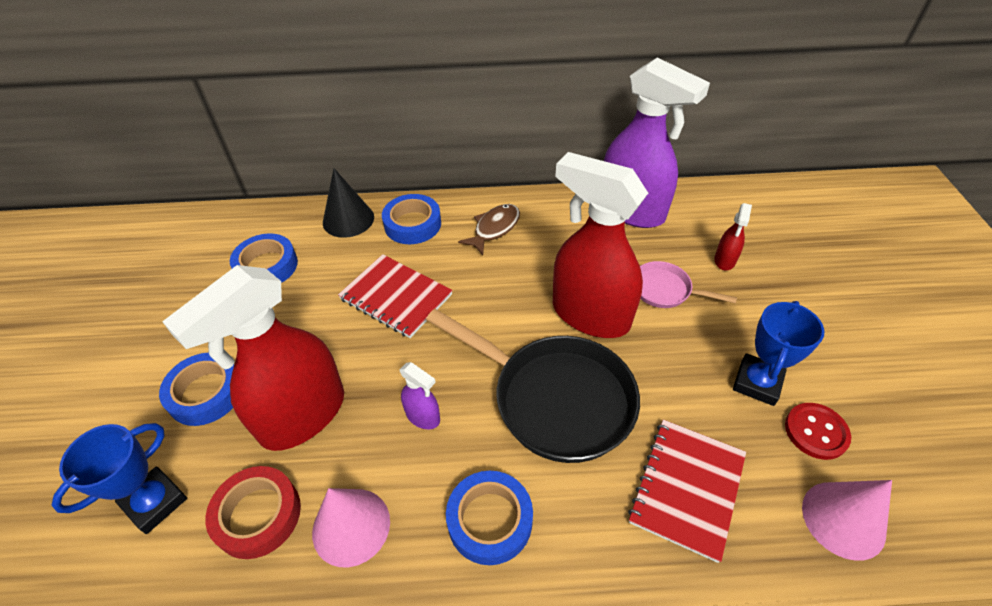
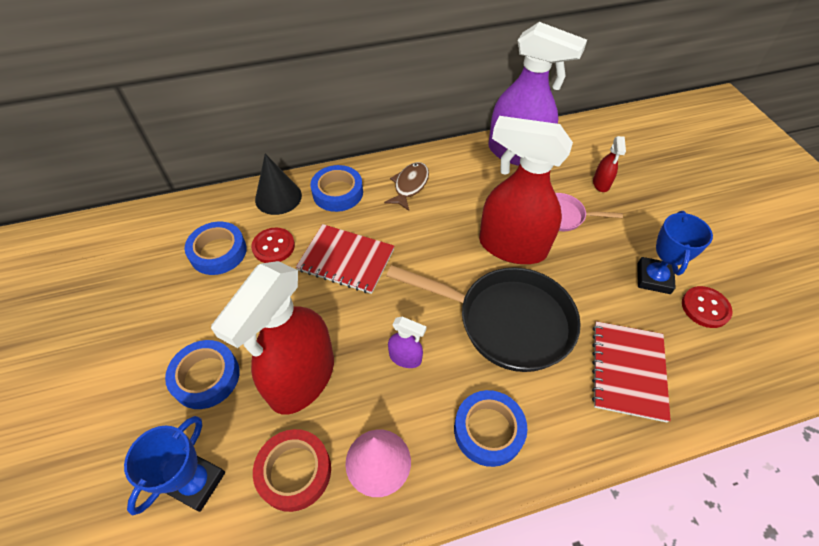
camera: 15 degrees left, 5 degrees up
pink cone [802,480,892,561] -> none
none -> red button [251,228,295,263]

